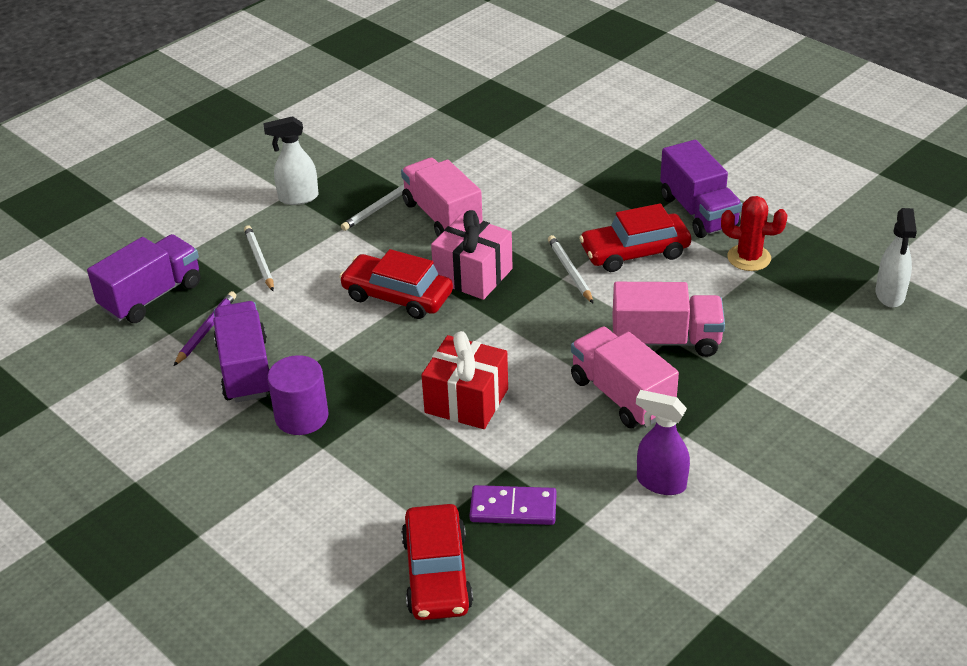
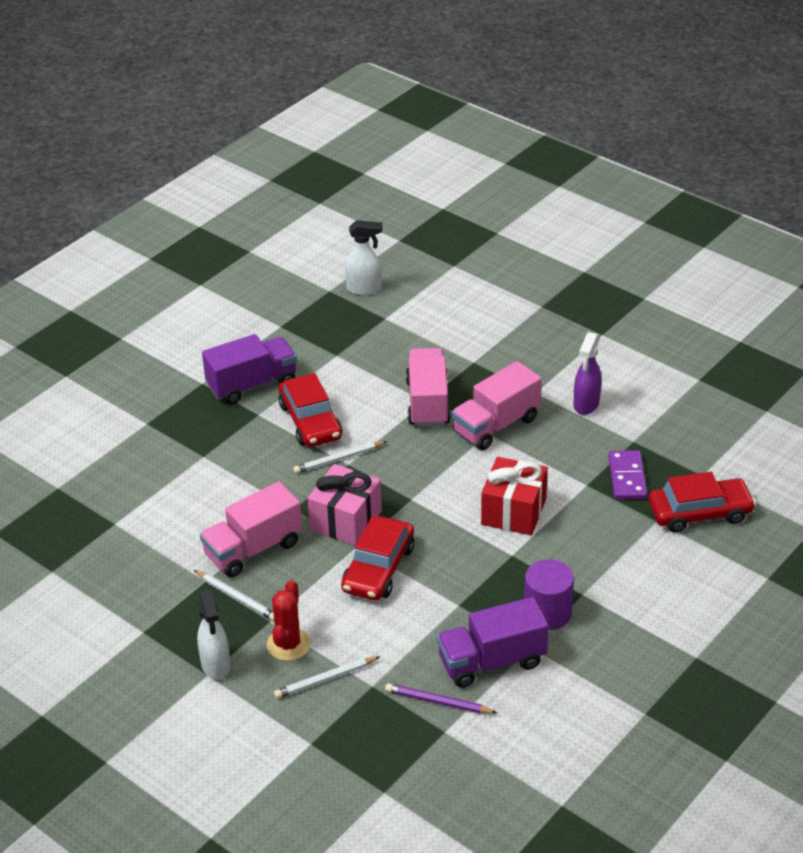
camera: 95 degrees left, 0 degrees up
purple truck [87,234,200,323] -> none
red cactus [721,196,788,271] -> red cactus moved to [267,580,311,661]

